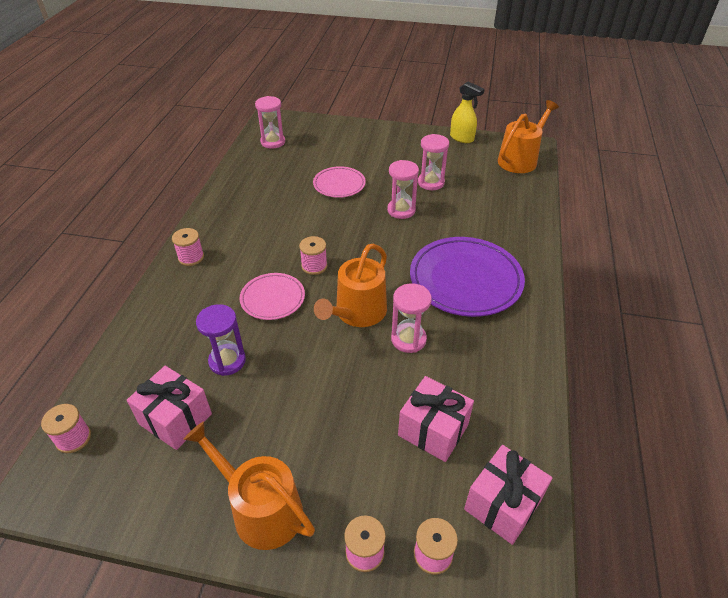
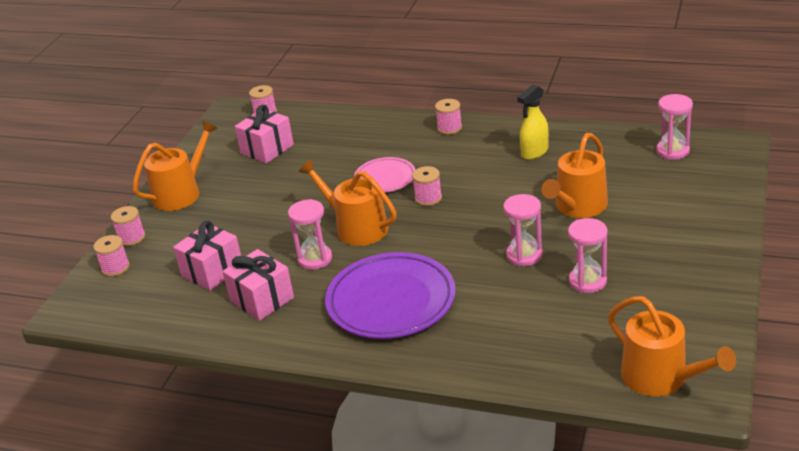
camera: 100 degrees right, 10 degrees down
purple hourglass [196,304,246,376] -> none
pink plate [313,166,366,198] -> orange watering can [541,133,608,218]
yellow spray bottle [450,81,485,143] -> yellow spray bottle moved to [517,85,549,160]
pink gift [464,445,552,545] -> pink gift moved to [222,249,294,321]

